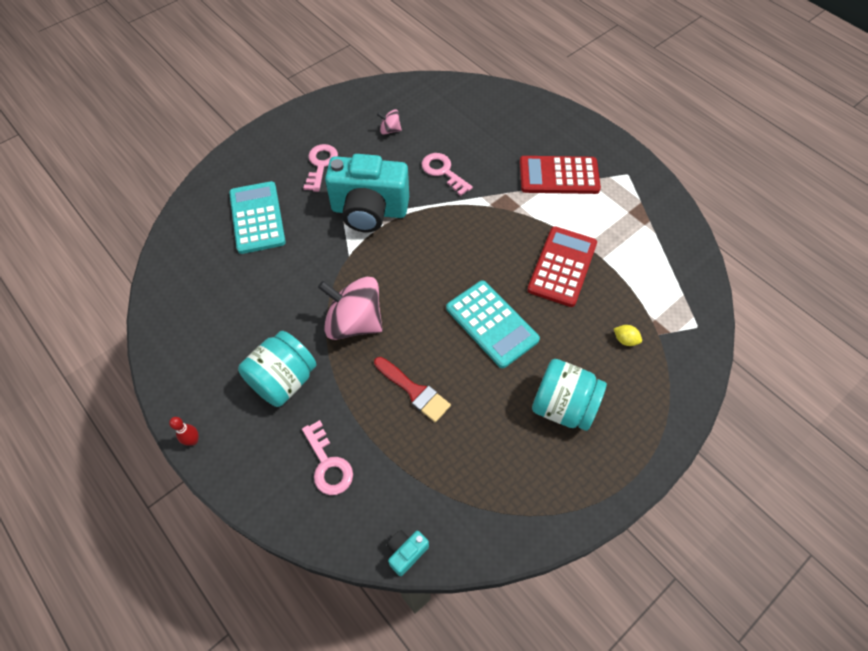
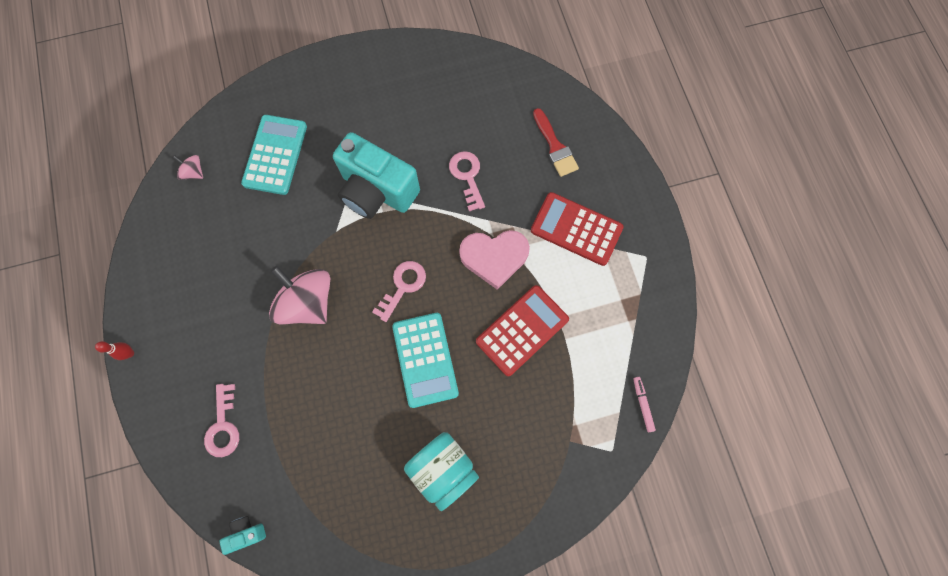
camera: 25 degrees right, 15 degrees up
turquoise jar [238,331,316,407] -> none
pink key [304,144,338,192] -> pink key moved to [372,261,426,322]
red brush [374,357,451,422] -> red brush moved to [533,108,579,177]
pink spinning top [377,109,402,135] -> pink spinning top moved to [173,155,203,180]
yellow lemon [614,325,642,346] -> none
none -> pink heart [459,230,530,290]
none -> pink marker [633,377,656,432]

